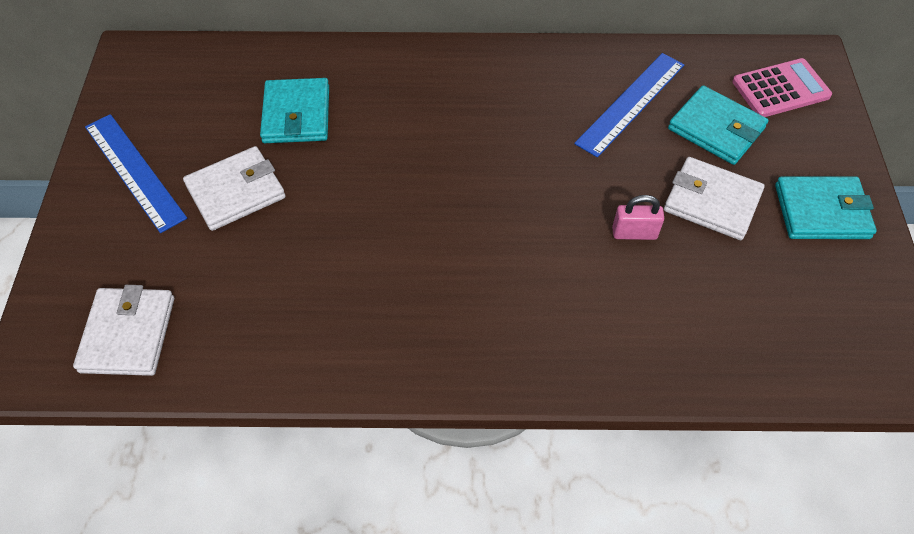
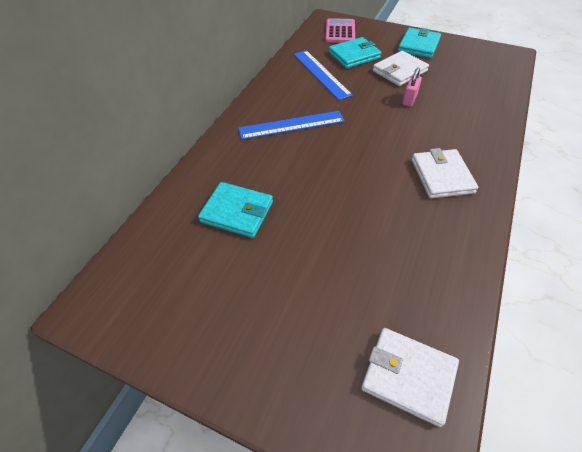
camera: 65 degrees left, 5 degrees down
blue ruler [85,114,187,233] -> blue ruler moved to [238,111,344,140]
white wallet [183,146,285,231] -> white wallet moved to [412,148,478,198]

